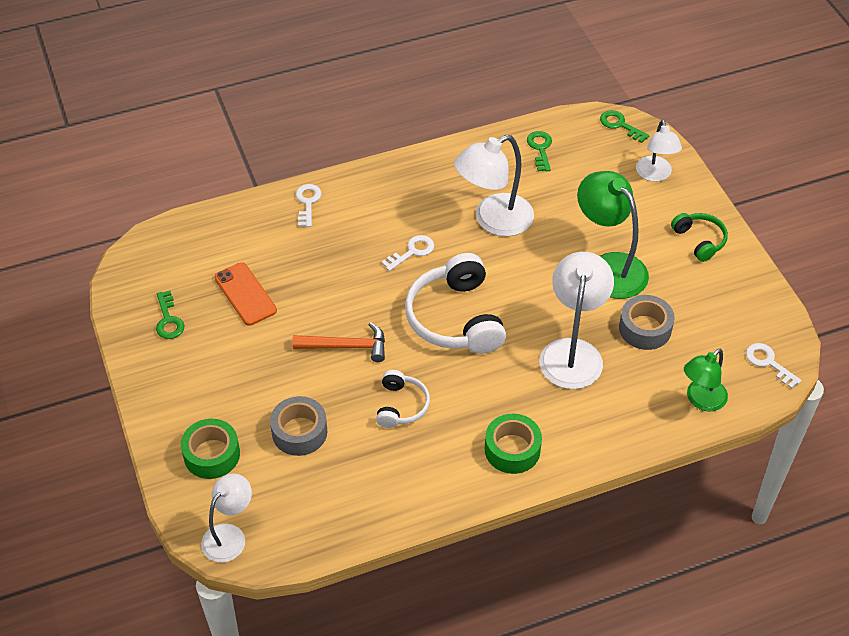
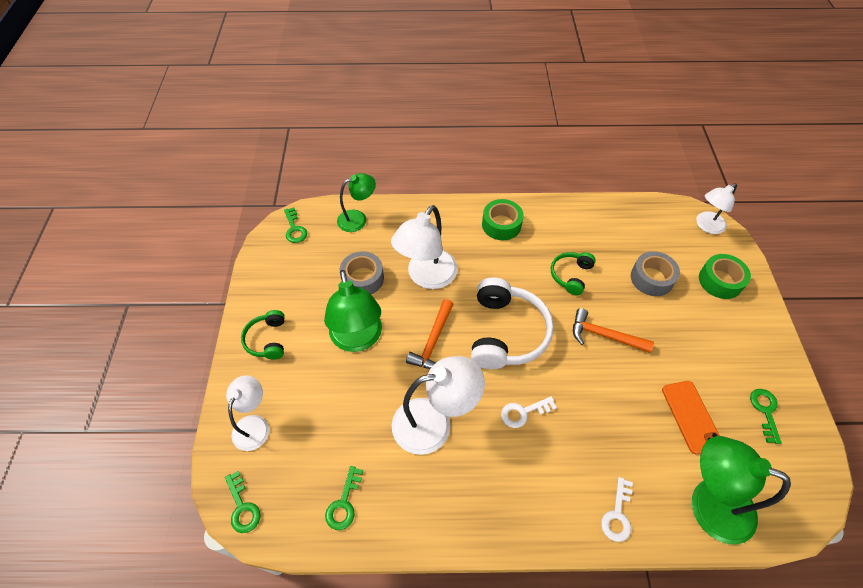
camera: 160 degrees left, 5 degrees up
white headphones [376,370,430,428] -> green headphones [551,252,596,295]
white key [746,343,802,389] -> green key [284,207,307,243]
none -> orange hammer [406,299,453,369]
none -> green lamp [692,436,791,545]

